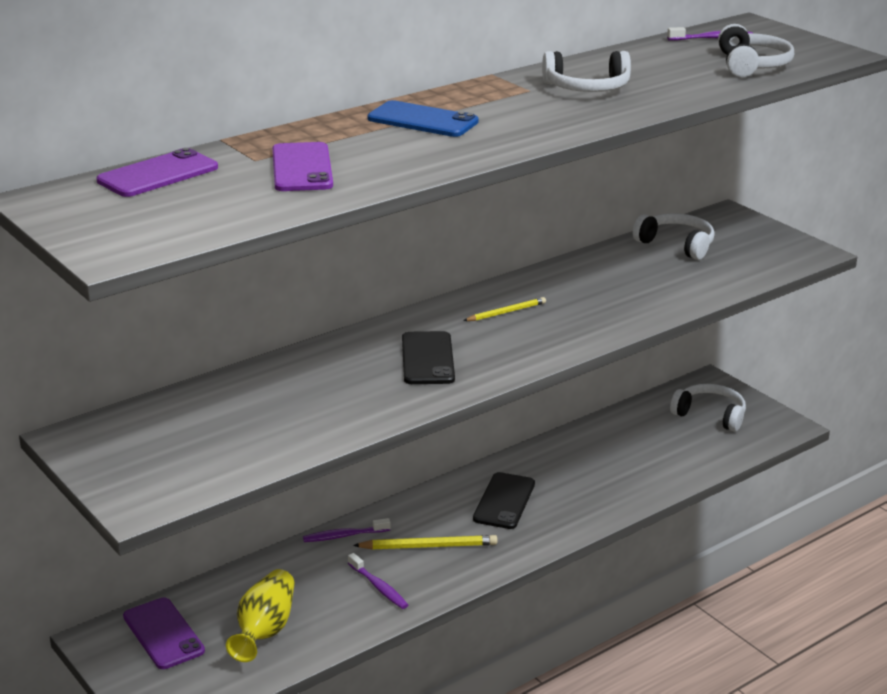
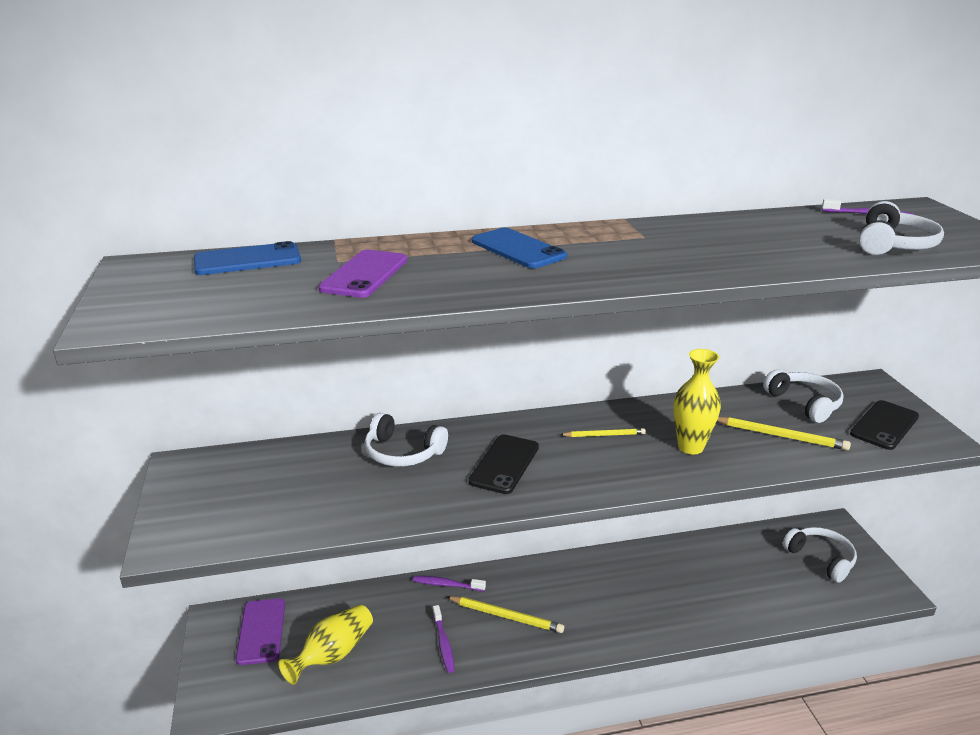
camera: 25 degrees right, 0 degrees up
purple phone [96,148,218,197] -> blue phone [194,241,301,275]
black phone [473,472,535,529] -> black phone moved to [850,400,919,450]
white headphones [542,51,631,92] -> white headphones moved to [365,413,448,467]
none -> yellow vase [673,349,721,454]
none -> yellow pencil [717,417,851,450]

